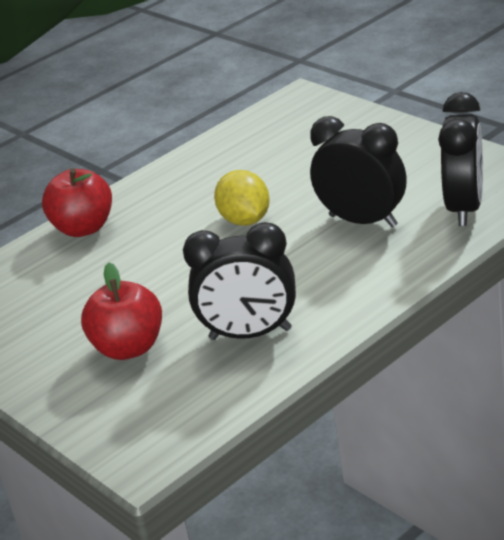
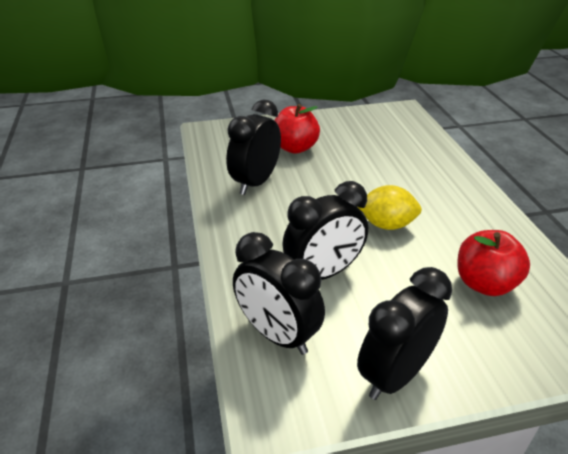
camera: 115 degrees right, 5 degrees up
red apple [42,168,112,237] -> red apple moved to [457,230,530,296]
none -> black clock [357,267,452,400]

